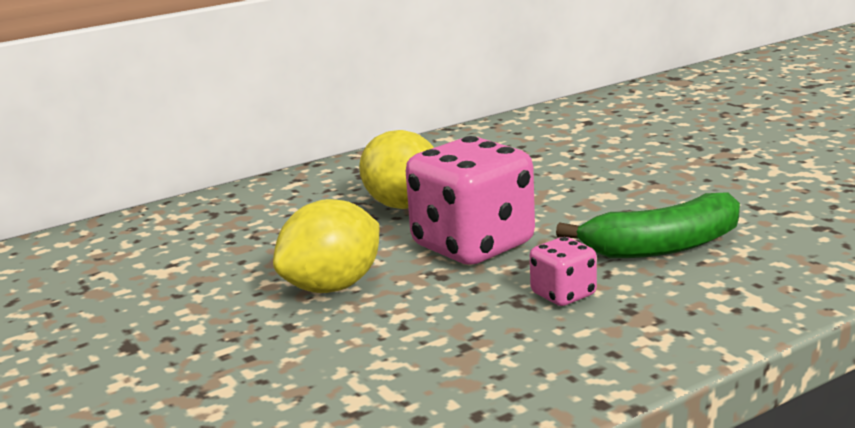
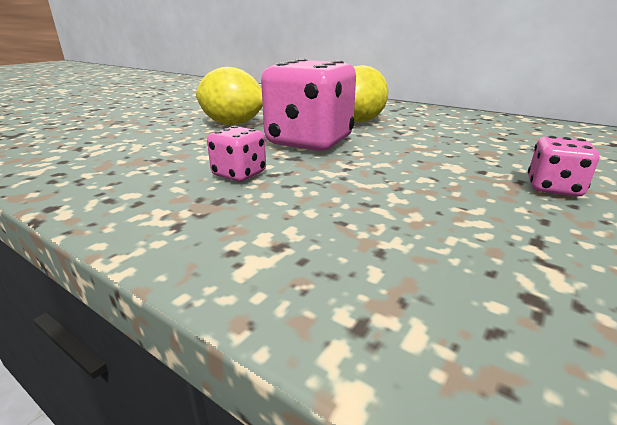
camera: 65 degrees right, 5 degrees up
green banana [556,192,740,258] -> none
none -> pink dice [528,136,600,197]

